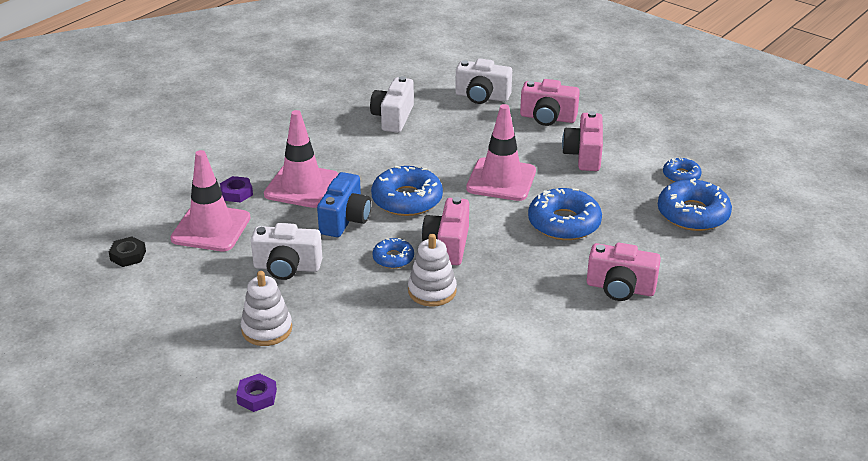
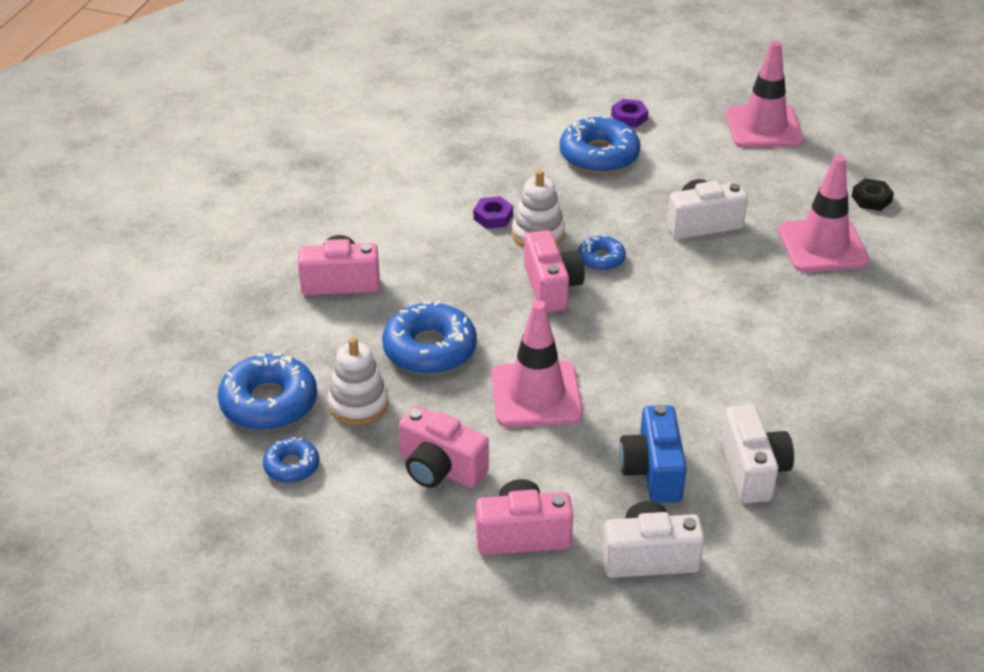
camera: 160 degrees right, 5 degrees up
purple nut [220,176,253,203] -> purple nut moved to [473,196,513,229]
white stacking toy [241,271,292,346] -> white stacking toy moved to [327,337,389,425]
pink traffic cone [264,110,339,208] -> pink traffic cone moved to [725,41,803,148]
blue camera [317,172,371,237] -> blue camera moved to [619,405,687,503]
blue donut [371,165,443,216] -> blue donut moved to [560,116,640,174]
pink camera [562,111,603,171] -> pink camera turned 135 degrees clockwise [399,406,489,488]

